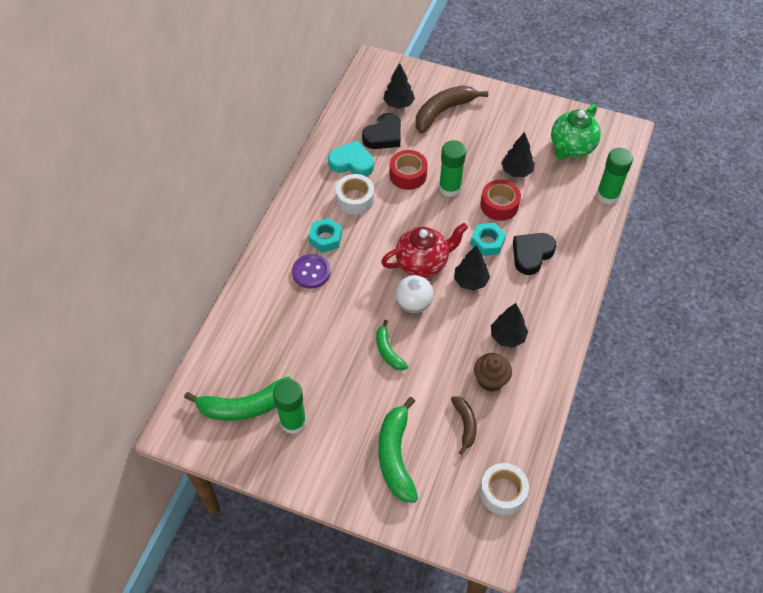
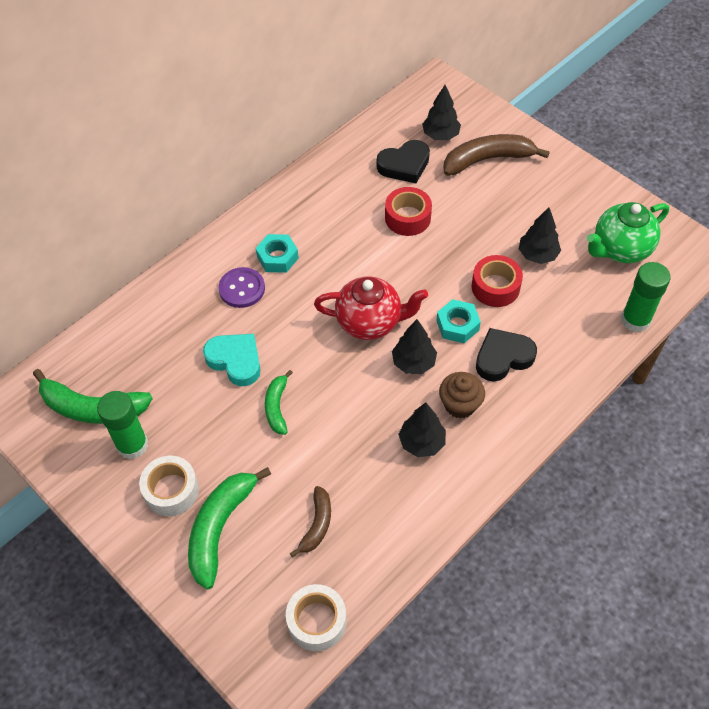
camera: 25 degrees right, 0 degrees up
turquoise heart [328,140,374,176] -> turquoise heart moved to [203,334,261,386]
white tape [336,174,374,215] -> white tape moved to [139,456,199,516]
white ball [395,275,433,313] -> none
green glue stick [439,140,466,197] -> none
brown cupcake [474,353,512,391] -> brown cupcake moved to [439,372,485,419]

